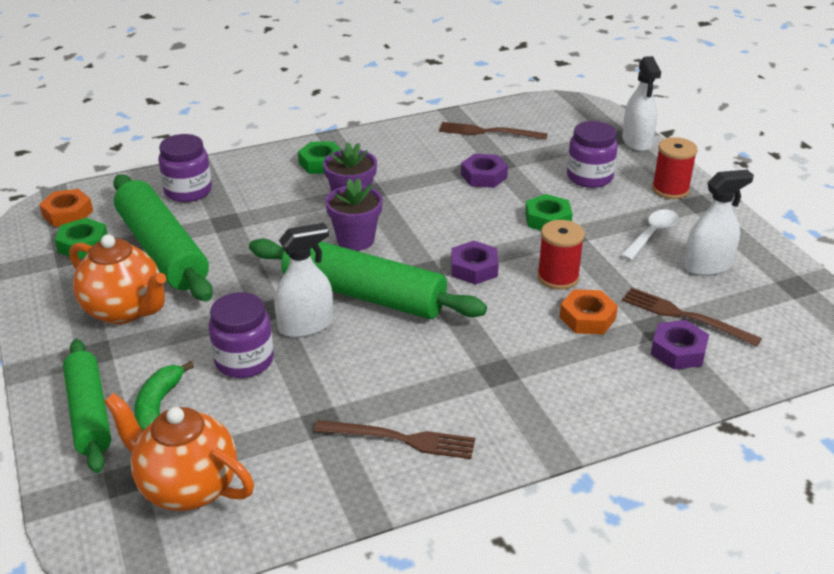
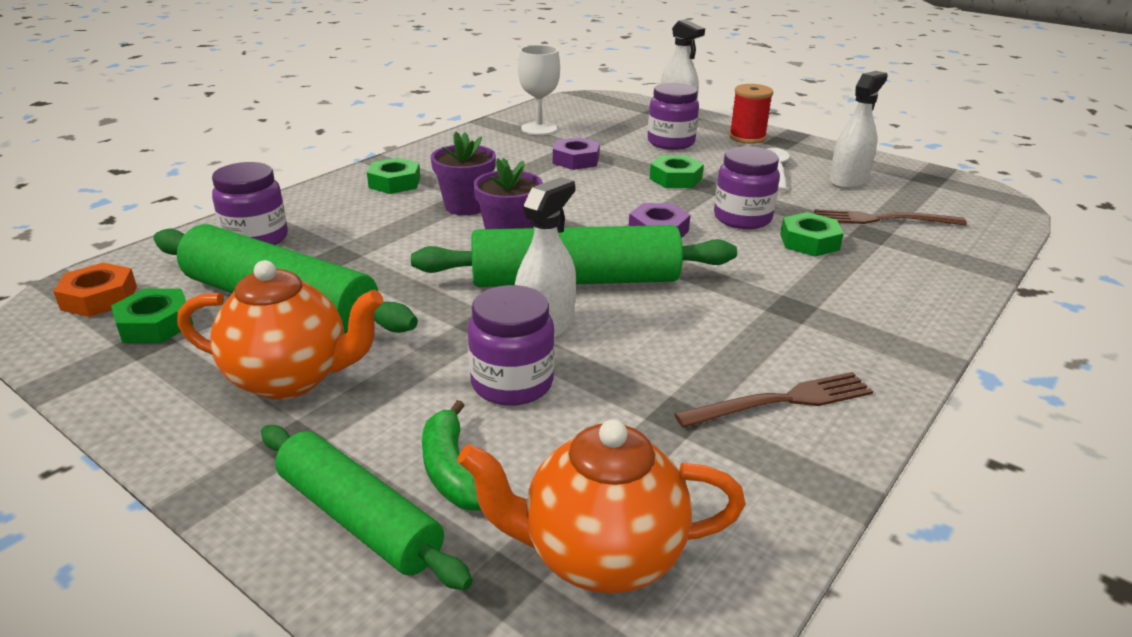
camera: 30 degrees left, 5 degrees down
brown fork [439,122,548,140] -> white goblet [518,45,560,135]
red spool [537,220,585,290] -> purple jar [714,146,780,229]
orange nut [559,289,618,334] -> green nut [780,212,844,257]
purple nut [651,320,709,369] -> none

